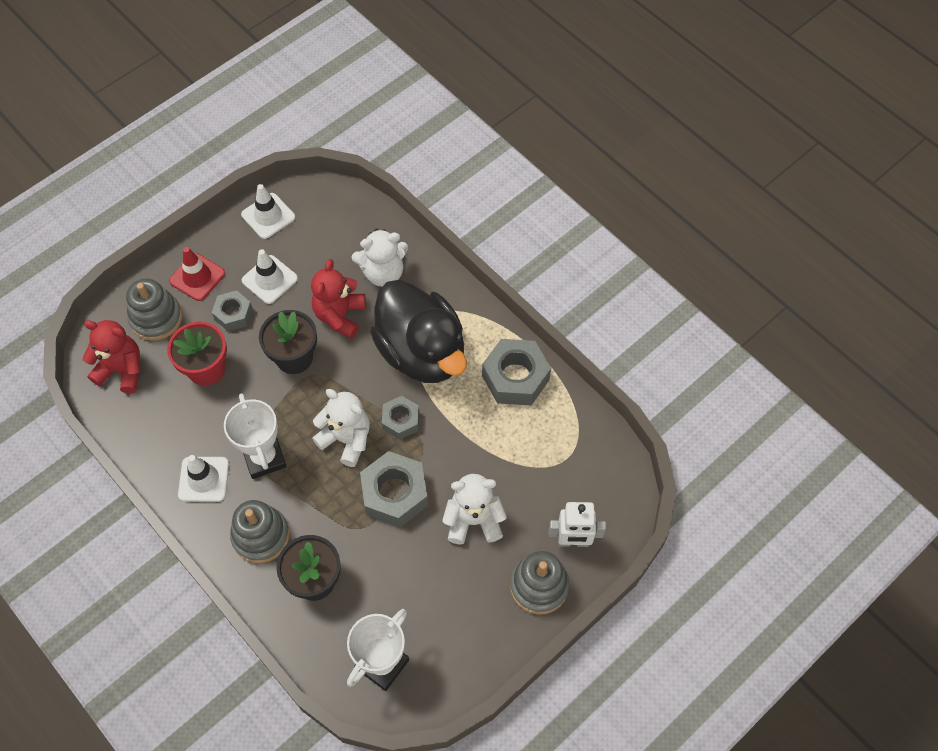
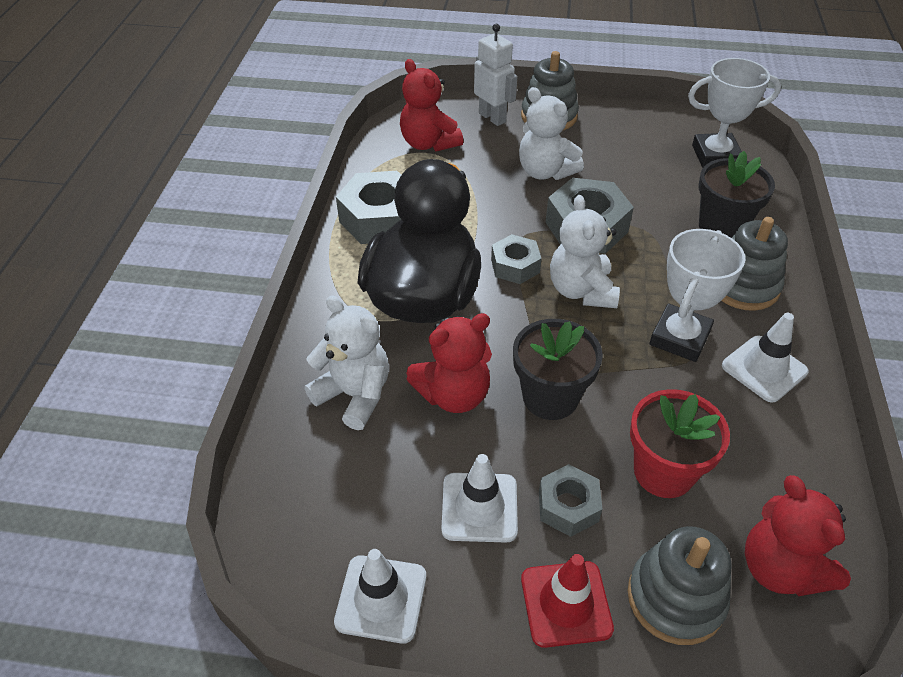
camera: 130 degrees left, 15 degrees down
none -> red teddy bear [400,59,463,151]

